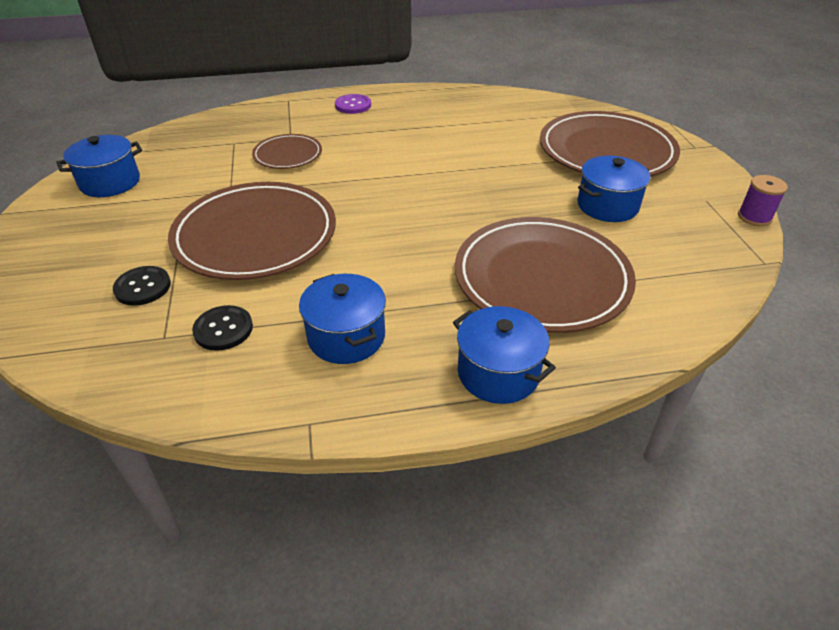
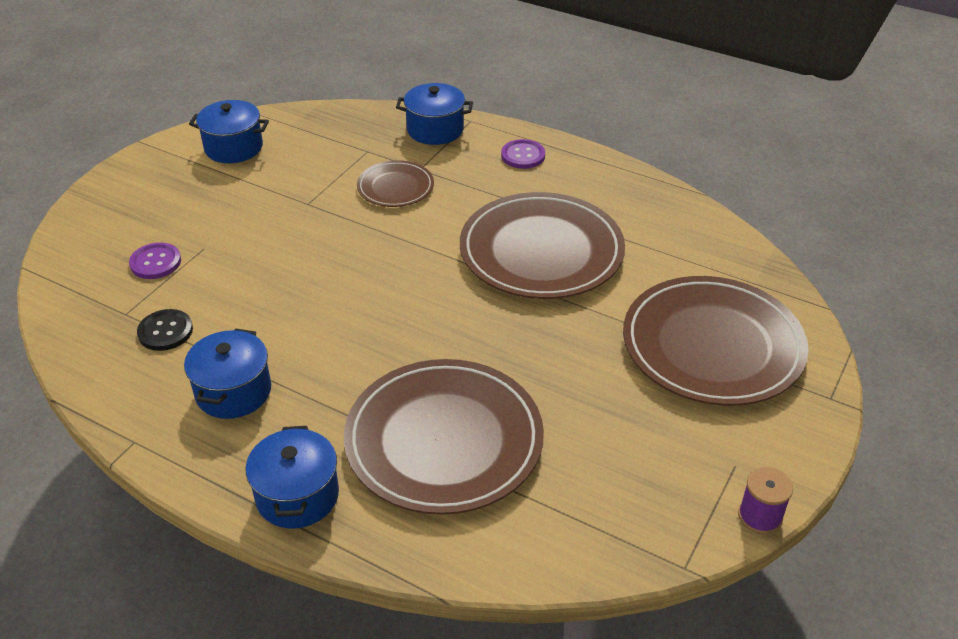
camera: 40 degrees right, 0 degrees up
black button [113,266,171,306] -> purple button [129,242,181,279]
brown plate [168,182,336,280] -> brown plate moved to [460,192,625,299]
blue pot [577,156,650,222] -> blue pot moved to [396,83,473,145]

